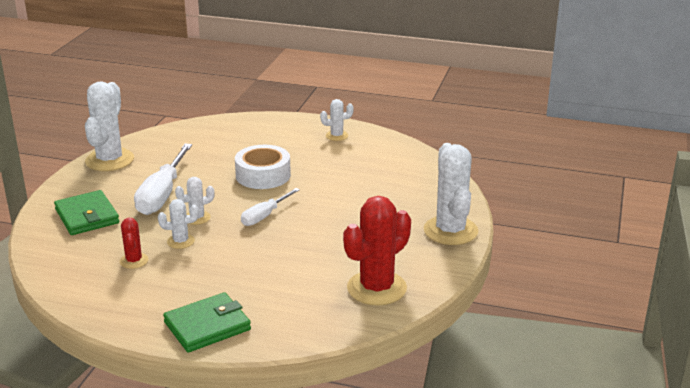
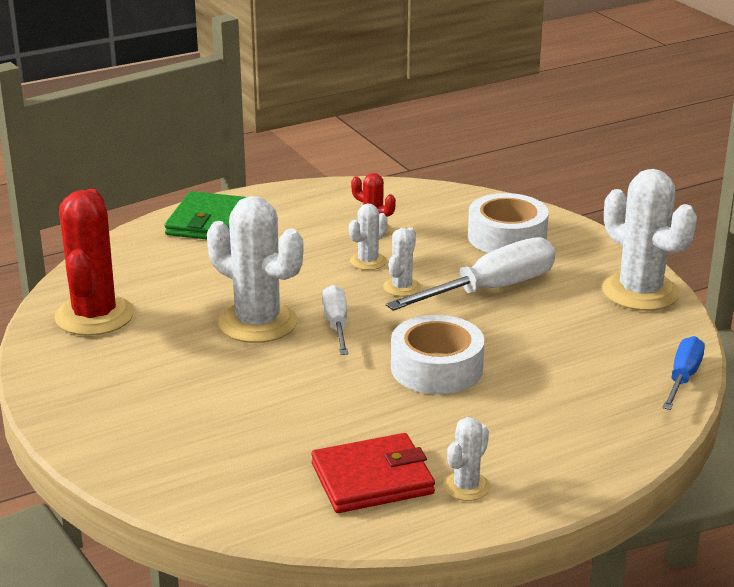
camera: 135 degrees right, 0 degrees up
green wallet [54,190,119,235] -> white tape [468,193,549,253]
white screwdriver [134,144,192,215] -> white screwdriver turned 90 degrees clockwise [386,237,555,311]
white cactus [424,143,478,245] -> white cactus moved to [207,196,303,343]
none -> red wallet [311,433,435,513]
none -> blue screwdriver [662,336,705,410]

